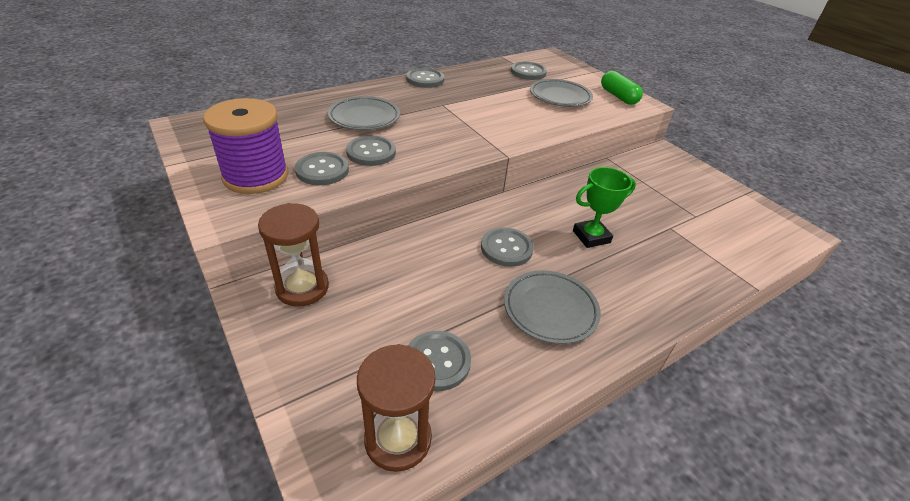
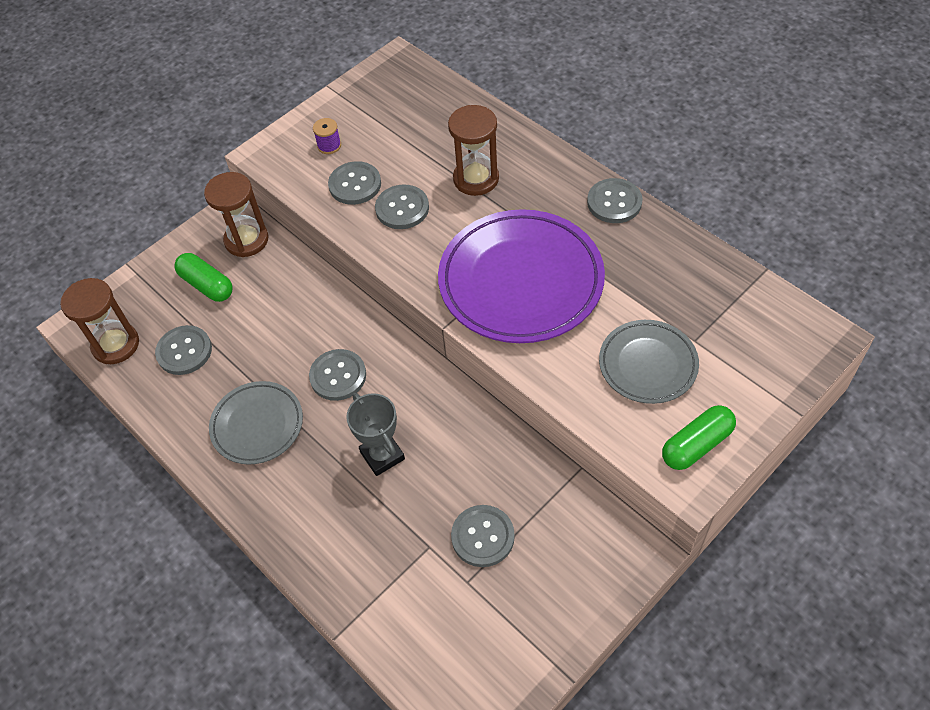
camera: 85 degrees right, 15 degrees up
purple spool [203,98,288,194] -> purple spool [313,118,341,154], size x0.40
grey plate [328,96,400,130] -> brown hourglass [448,105,499,196]
grey button [511,62,547,80] -> grey button moved to [451,505,515,567]
green trophy [573,167,636,248] -> grey trophy [346,393,405,476]
none -> green capsule [174,253,233,302]
none -> purple plate [438,209,605,343]

